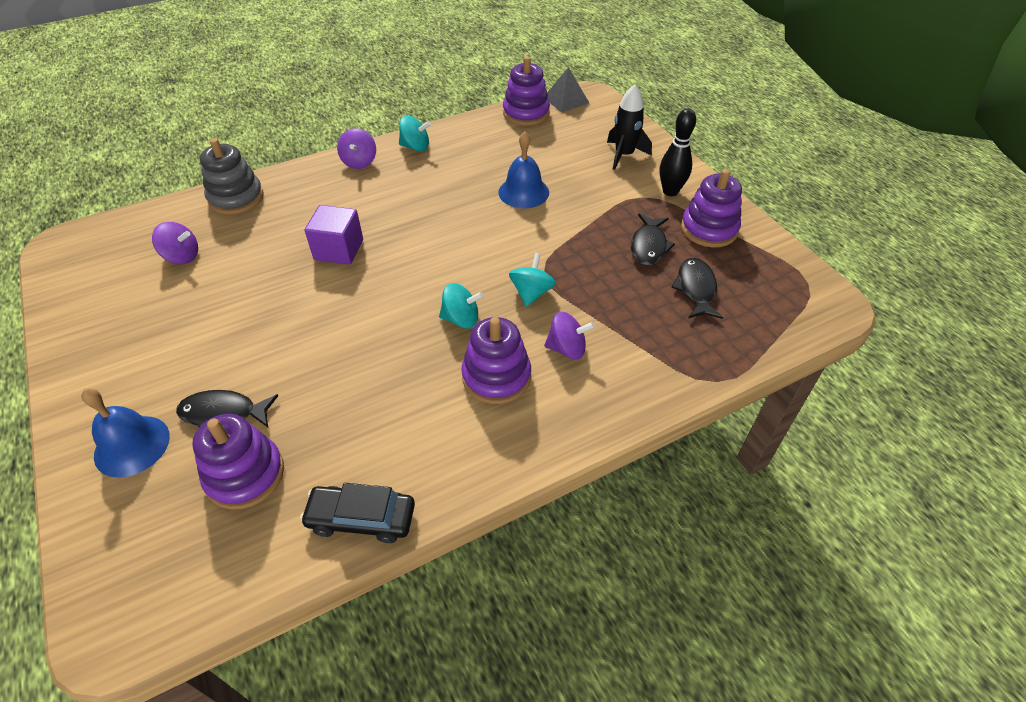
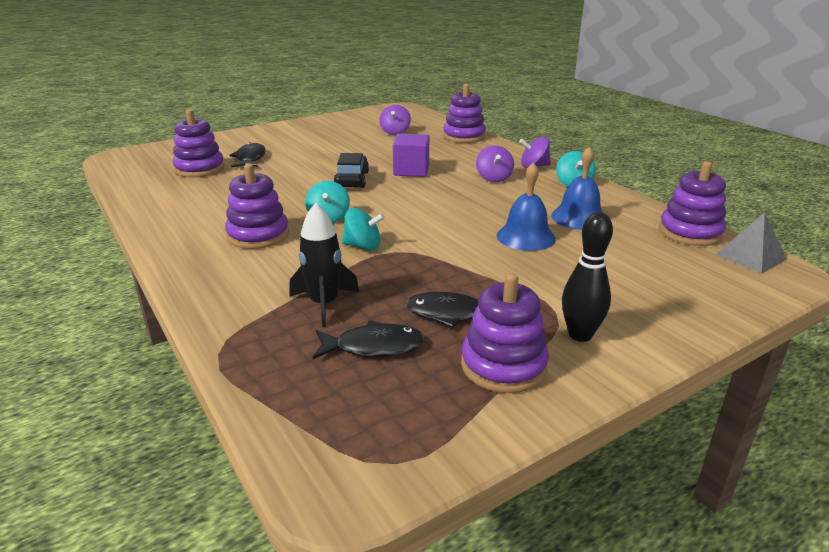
camera: 85 degrees right, 20 degrees down
blue bell [81,388,170,478] -> blue bell moved to [551,146,603,230]
grey stacking toy [200,138,263,215] -> purple stacking toy [443,84,486,143]
black car [300,483,415,543] -> black car moved to [333,153,369,188]
purple spinning top [544,312,595,359] -> purple spinning top moved to [476,145,514,182]
black rocket [607,84,652,170] -> black rocket moved to [289,203,360,328]

